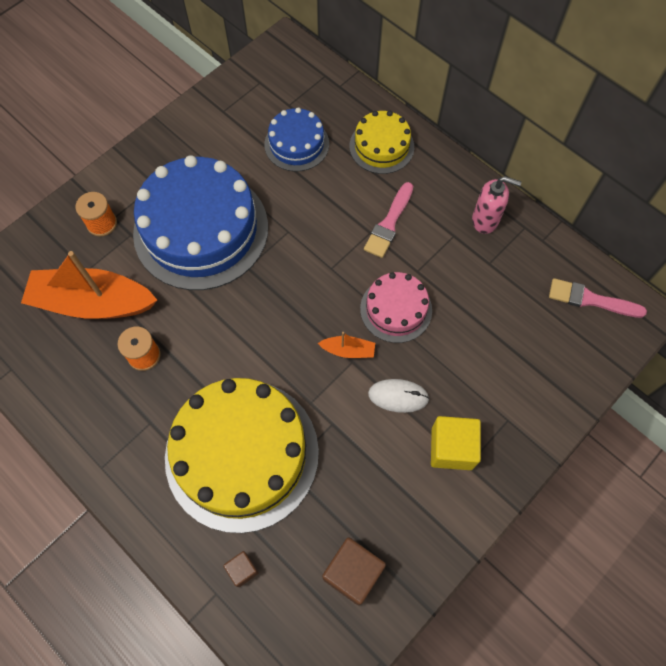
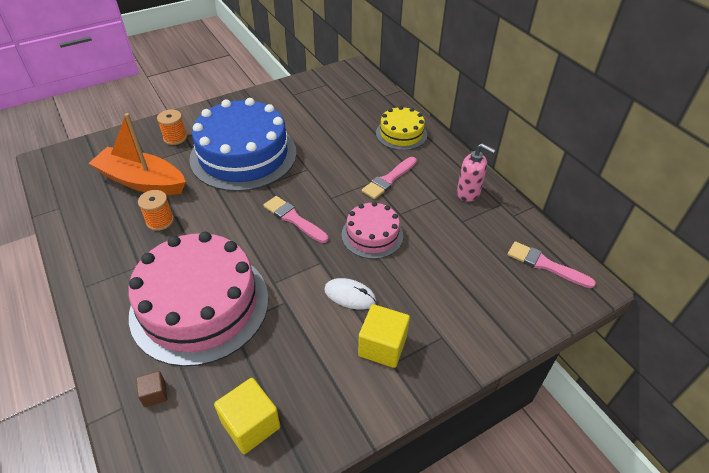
camera: 15 degrees right, 20 degrees down
yellow cake [165,378,319,533] -> pink cake [128,232,268,367]
blue cake [264,107,329,172] -> none
orange boat [318,332,375,358] -> none
brown cube [322,537,386,606] -> yellow cube [214,378,280,454]
none -> pink brush [263,196,328,243]

